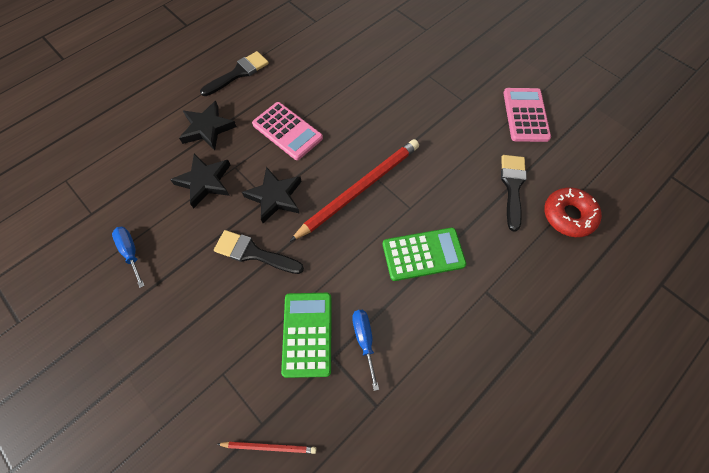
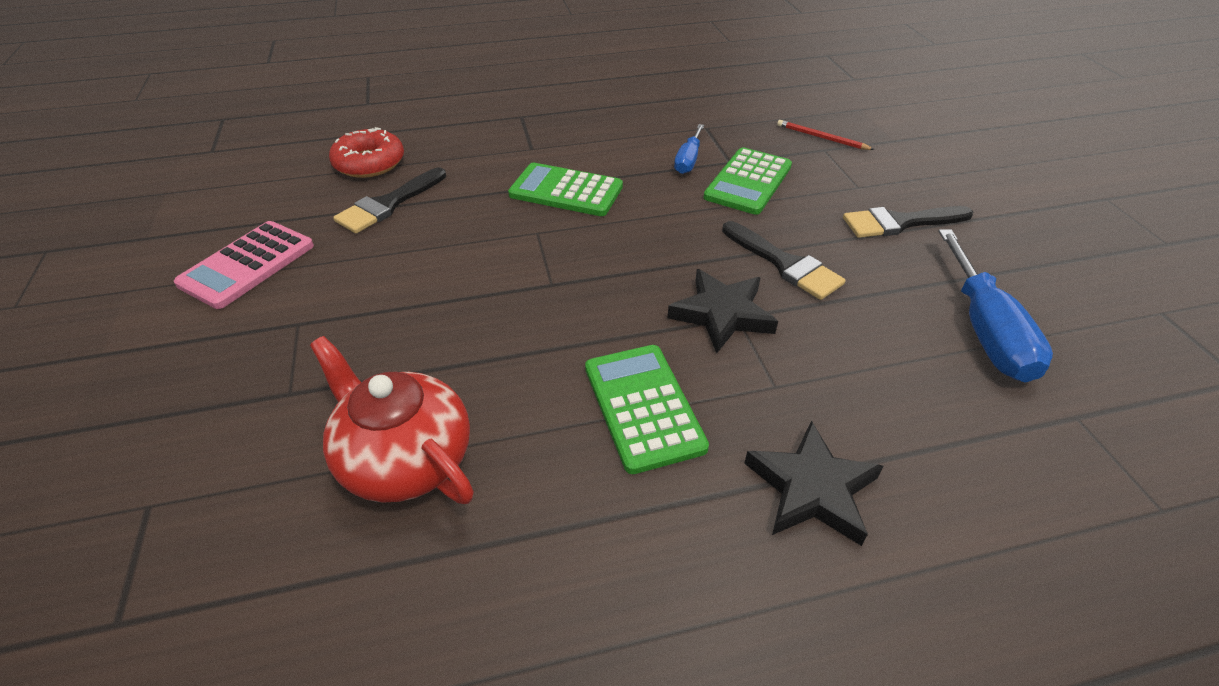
camera: 150 degrees left, 20 degrees down
blue screwdriver [112,226,145,288] -> blue screwdriver [938,229,1053,382], size x1.78
black star [170,154,230,208] -> none
black brush [200,51,269,96] -> black brush moved to [843,206,973,238]
pink calculator [252,102,323,160] -> green calculator [585,345,709,474]
red pencil [290,139,419,242] -> none
none -> red teapot [310,336,474,504]

